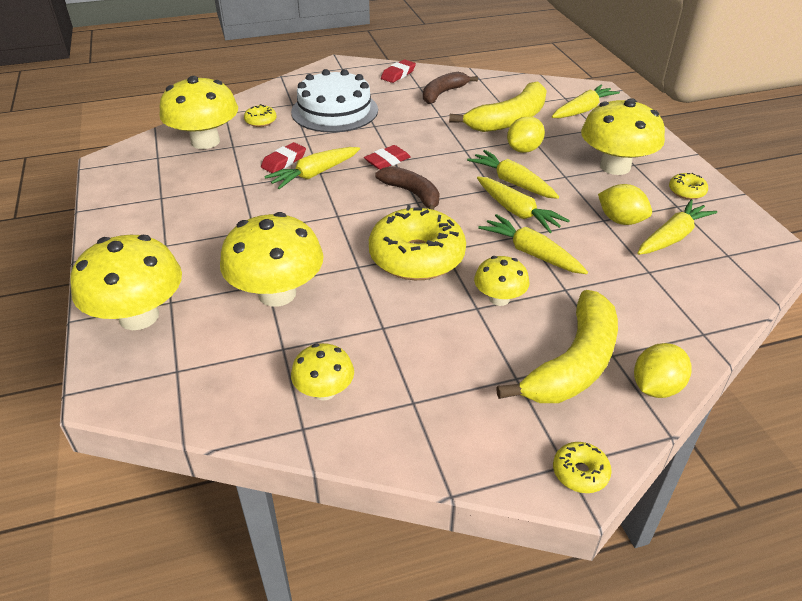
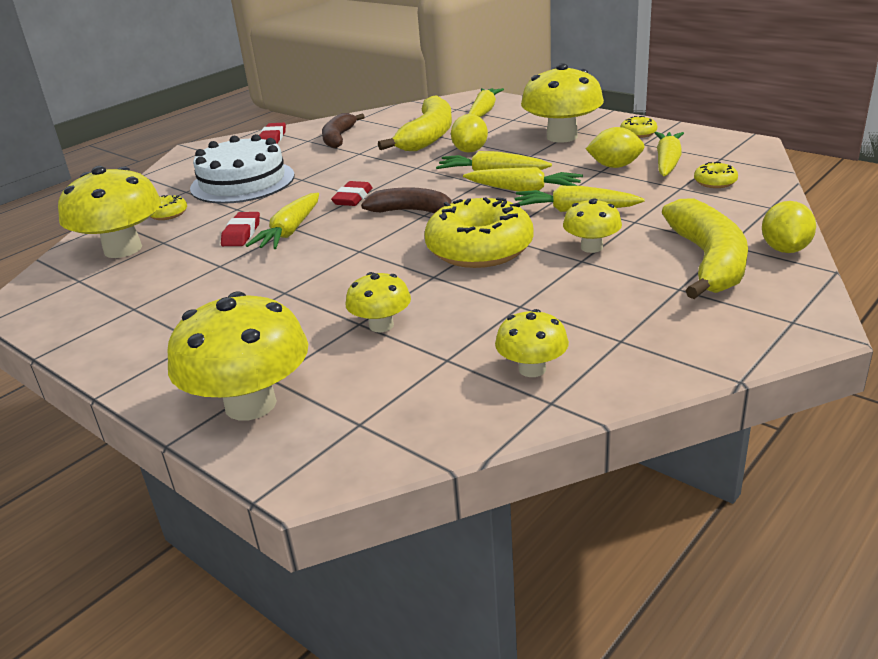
camera: 30 degrees left, 10 degrees down
yellow mushroom [220,212,324,307] -> yellow mushroom [346,272,411,332], size x0.54
yellow donut [553,442,612,493] -> yellow donut moved to [694,162,738,188]

